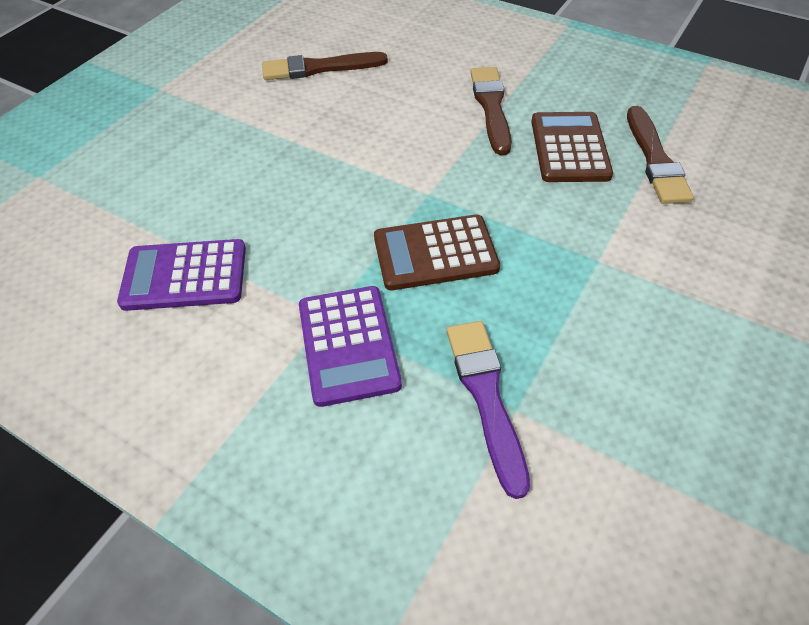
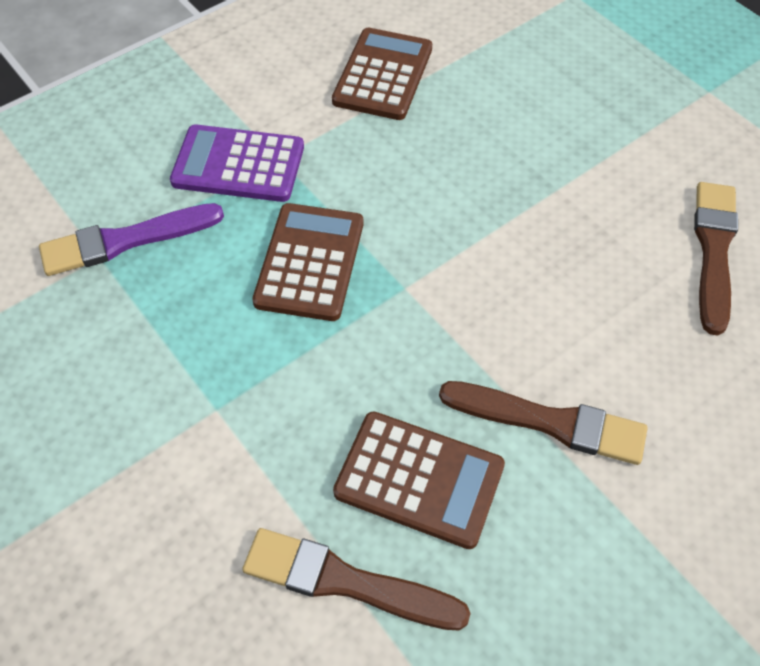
camera: 110 degrees right, 5 degrees up
purple calculator [117,239,246,311] -> brown calculator [332,28,432,120]
purple brush [447,321,530,499] -> purple brush turned 150 degrees clockwise [39,203,224,276]

